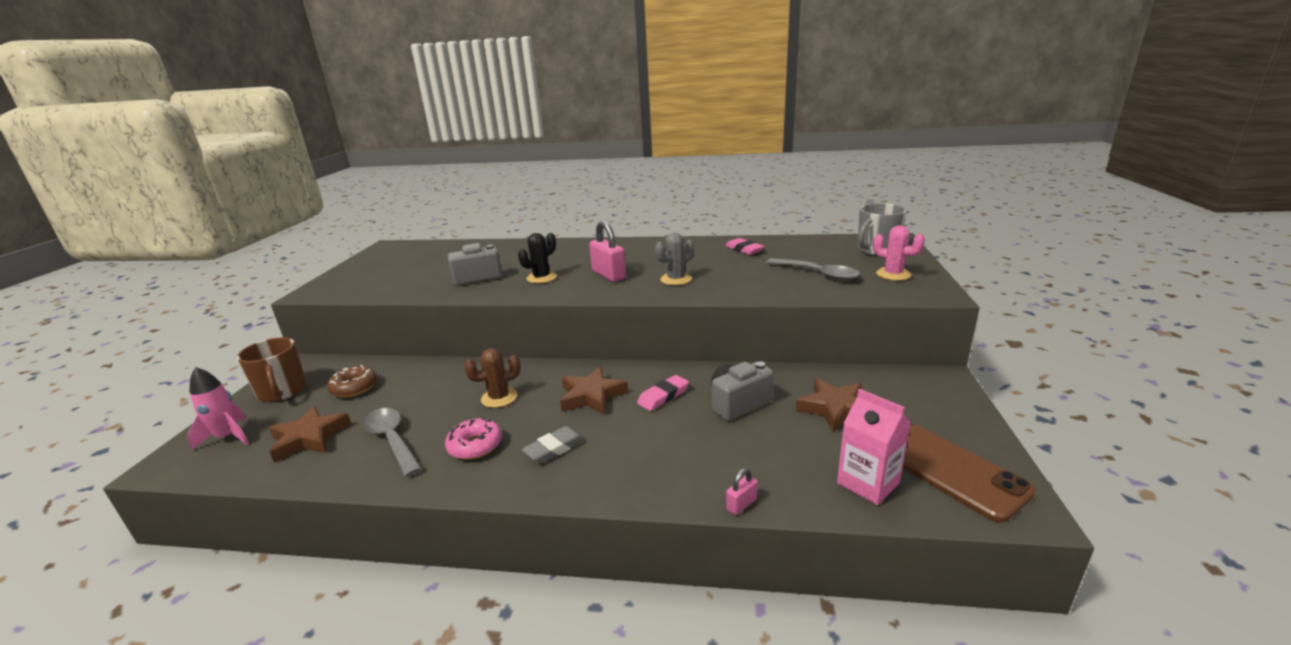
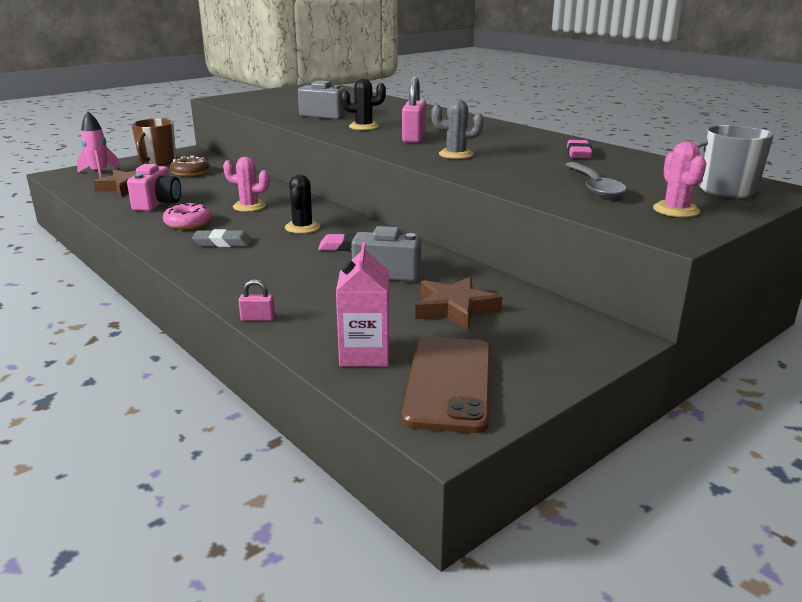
camera: 40 degrees right, 0 degrees up
grey spoon [364,408,422,477] -> pink camera [127,164,181,211]
brown cactus [464,348,521,408] -> pink cactus [223,157,269,212]
brown star [560,367,628,415] -> black cactus [285,174,320,234]

